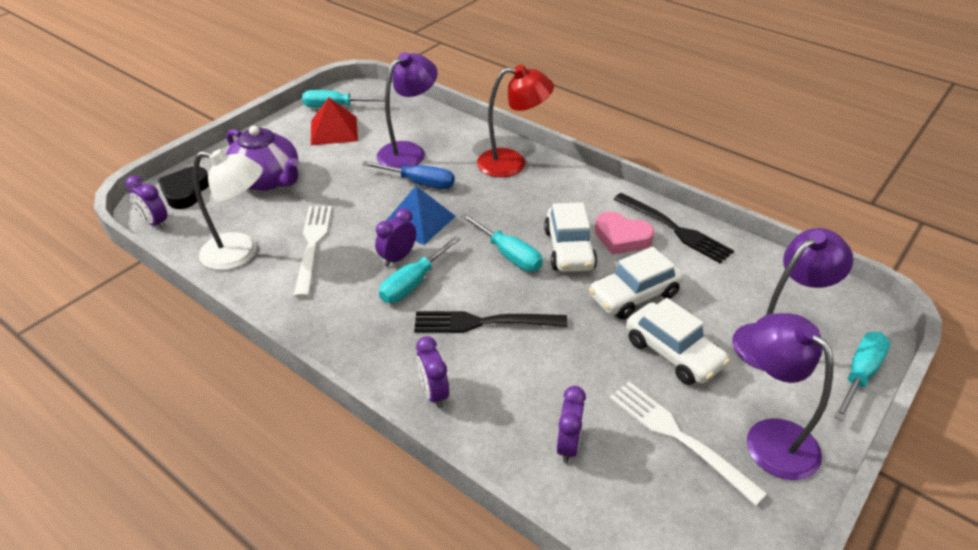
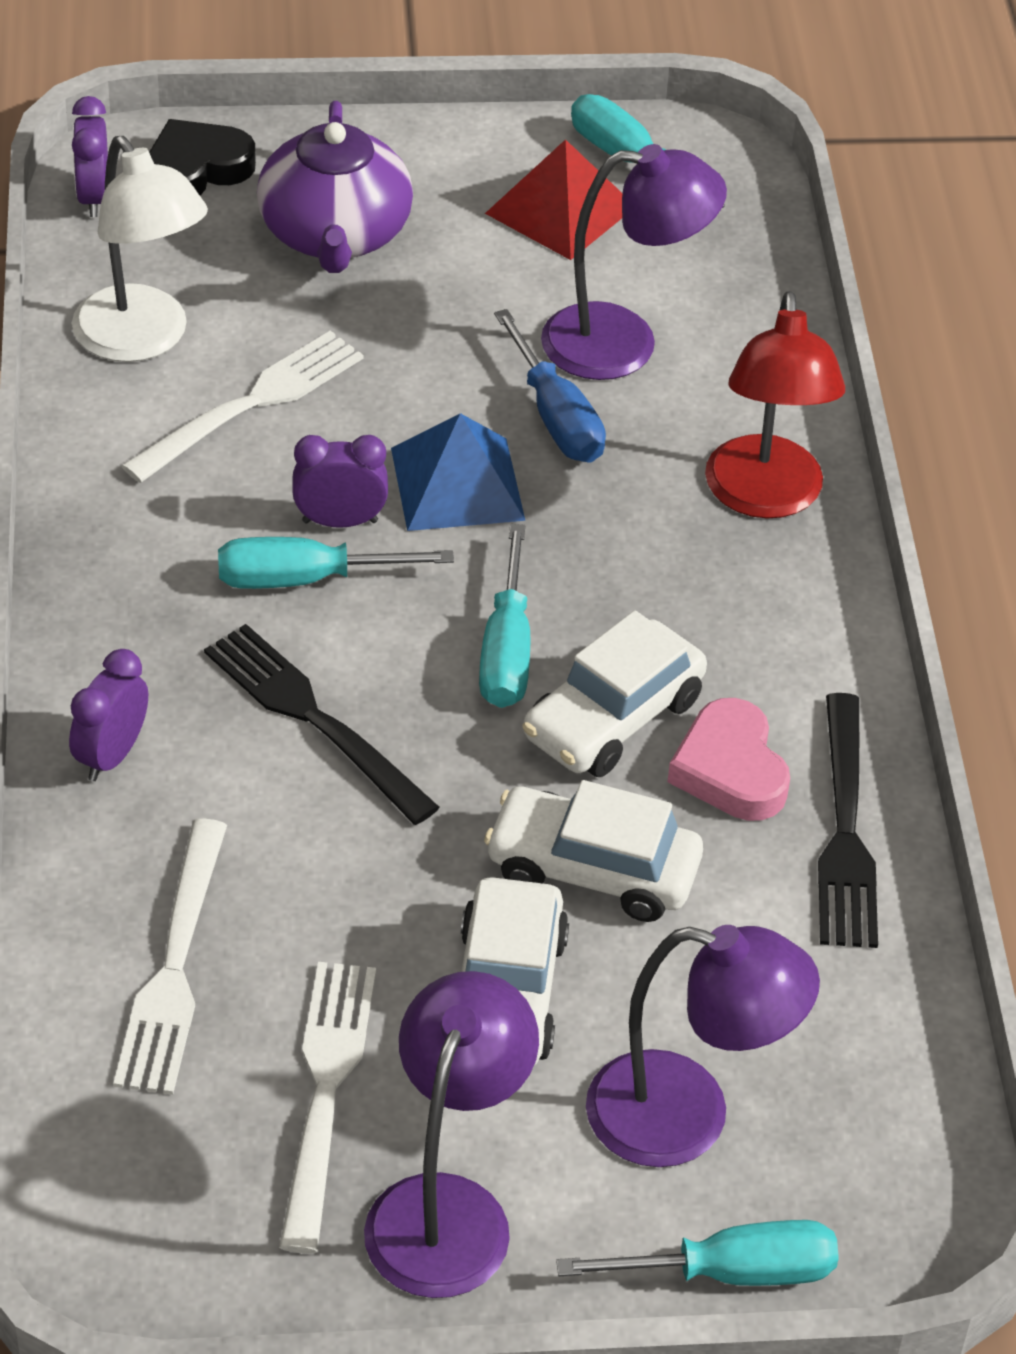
camera: 45 degrees right, 5 degrees up
red lamp [477,65,554,177] -> red lamp turned 45 degrees clockwise [705,291,845,518]
purple clock [557,386,586,463] -> white fork [113,819,227,1095]

